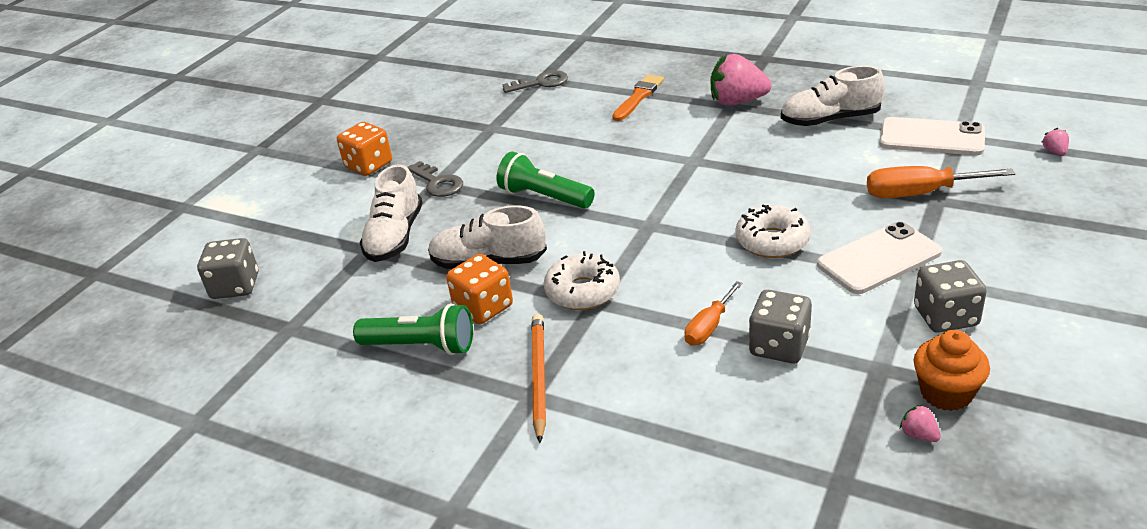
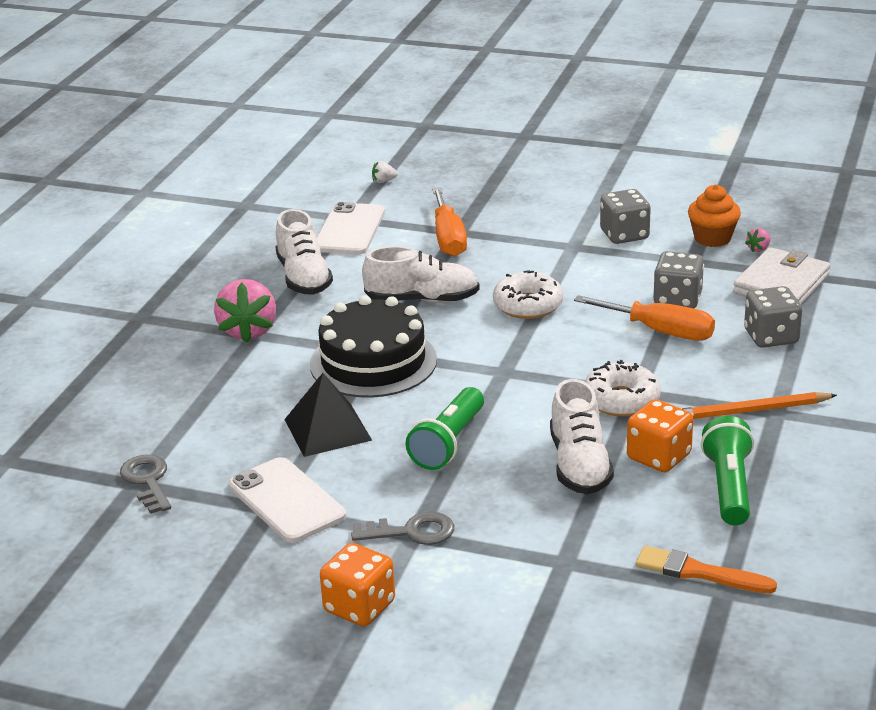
camera: 100 degrees left, 5 degrees down
grey dice [197,238,258,299] -> grey dice moved to [744,286,802,348]
white shoe [360,164,422,262] -> white shoe moved to [362,246,480,303]
grey key [408,161,463,197] -> grey key turned 45 degrees clockwise [351,512,454,545]
orange brush [612,74,664,121] -> orange brush moved to [636,546,777,594]
orange screwdriver [684,281,742,346] -> orange screwdriver [574,295,715,341], size x1.59
white phone [817,221,942,294] -> white phone moved to [229,457,346,543]
pink strawberry [1042,128,1069,156] -> white strawberry [372,161,398,183]
none -> black pyramid [284,373,372,457]
none -> black cake [310,295,437,398]
none -> white wallet [733,247,830,304]

